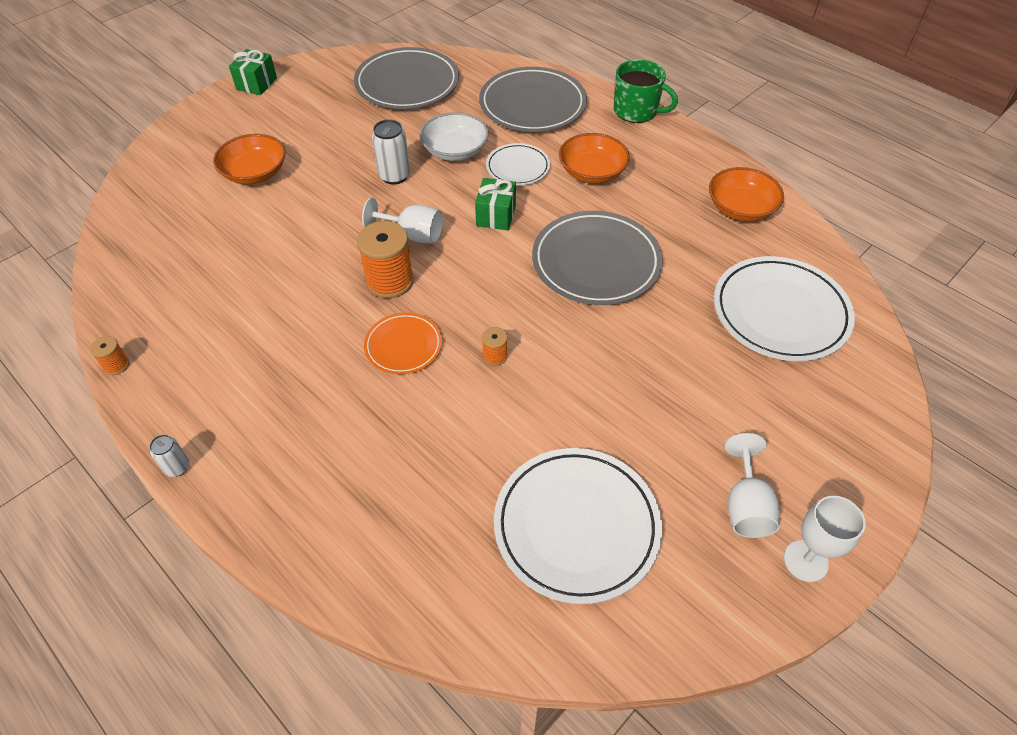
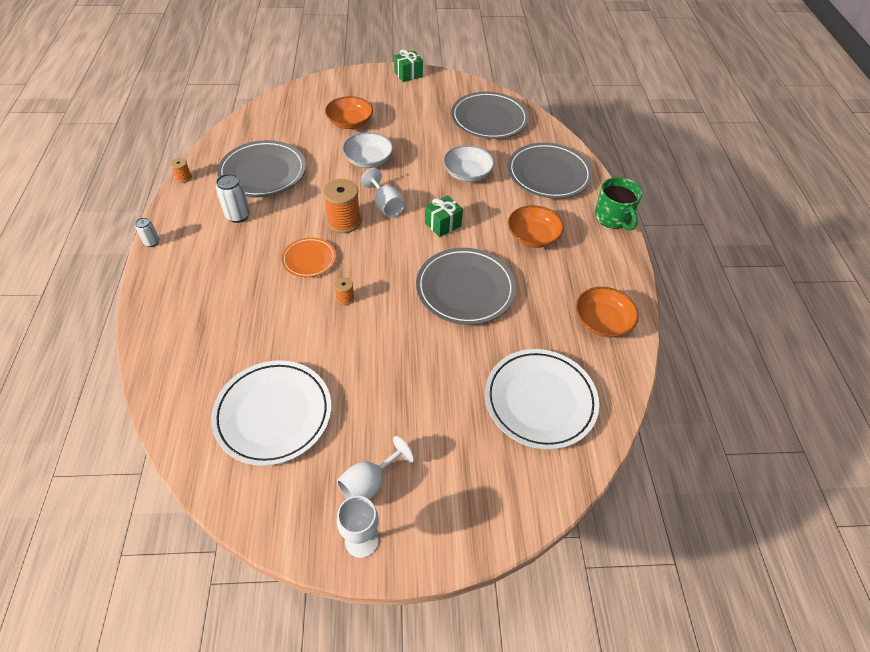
camera: 40 degrees right, 0 degrees up
white can [372,119,410,185] -> white can moved to [216,174,250,223]
white plate [486,143,550,185] -> none
none -> grey plate [217,140,306,197]
none -> white bowl [342,132,393,168]

